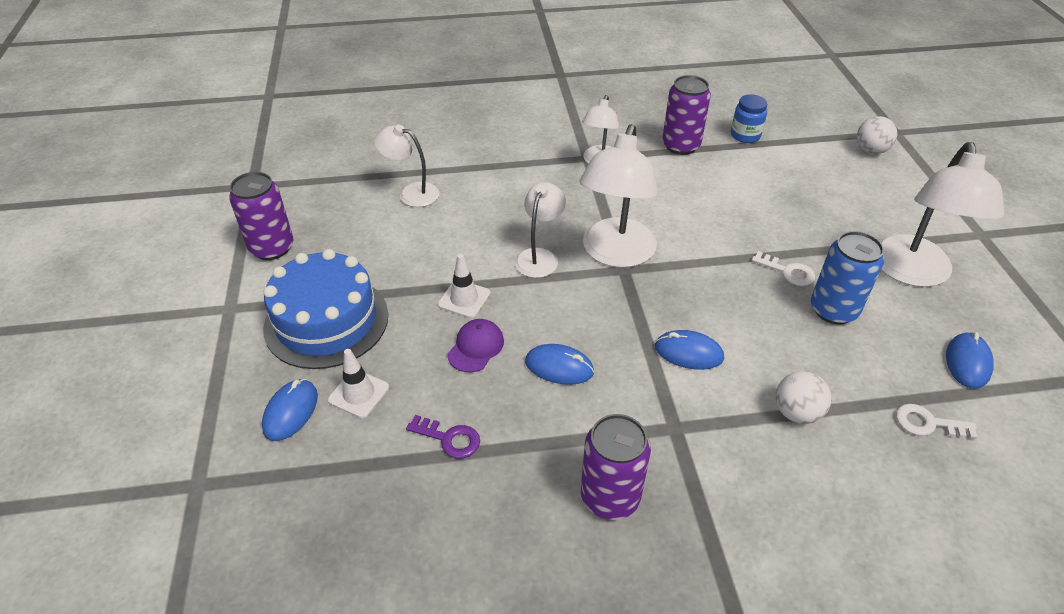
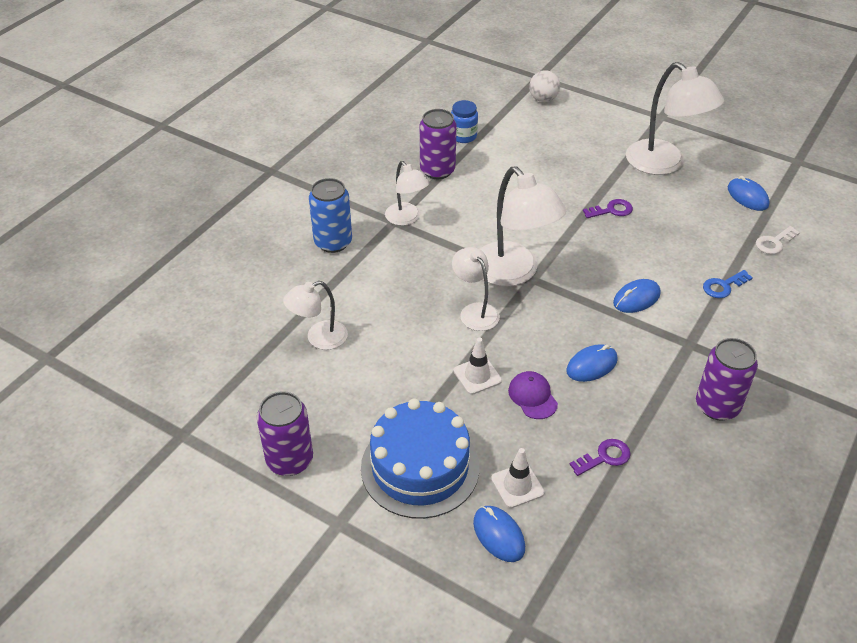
camera: 50 degrees left, 0 degrees up
white key [752,251,815,286] -> purple key [583,199,633,218]
white ball [776,371,831,424] -> blue key [703,270,753,298]
blue can [811,231,884,324] -> blue can moved to [309,178,352,253]

